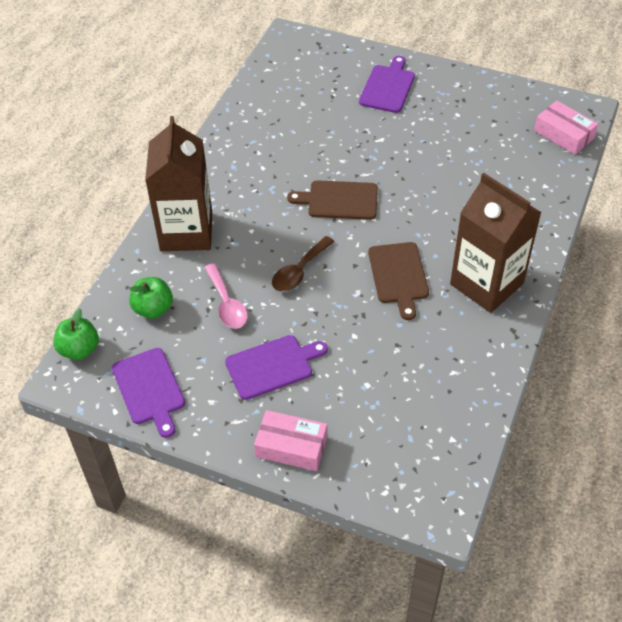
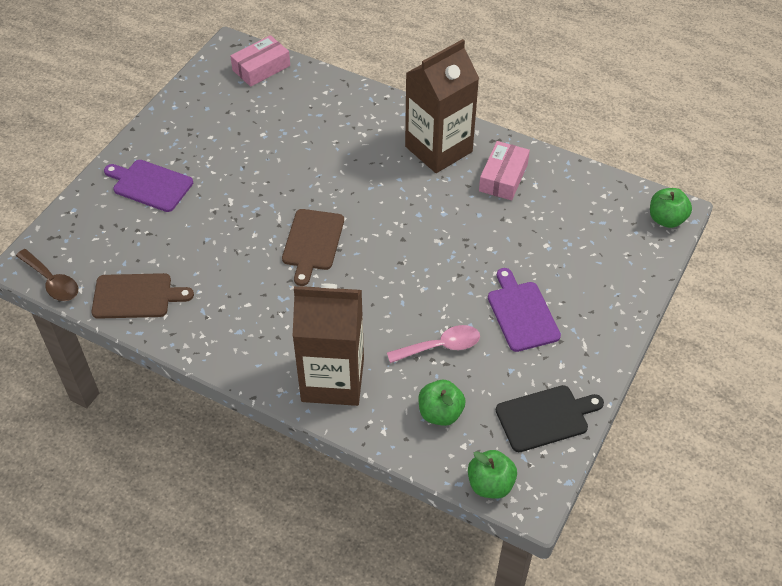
camera: 85 degrees left, 0 degrees up
purple cutting board [112,348,185,438] -> black cutting board [496,385,604,452]
pink box [254,410,327,471] -> pink box moved to [479,141,530,200]
brown spoon [272,236,335,292] -> brown spoon moved to [16,249,78,301]
brown cutting board [368,242,429,320] -> brown cutting board moved to [91,273,194,319]
none -> green apple [650,188,692,228]

